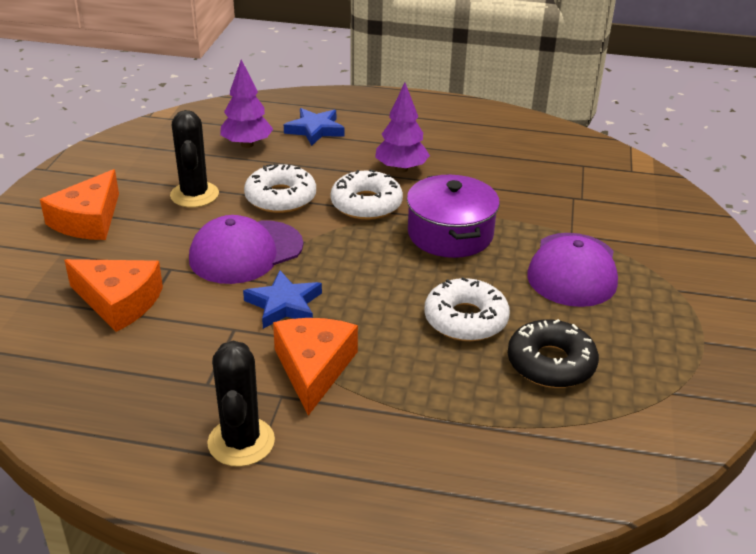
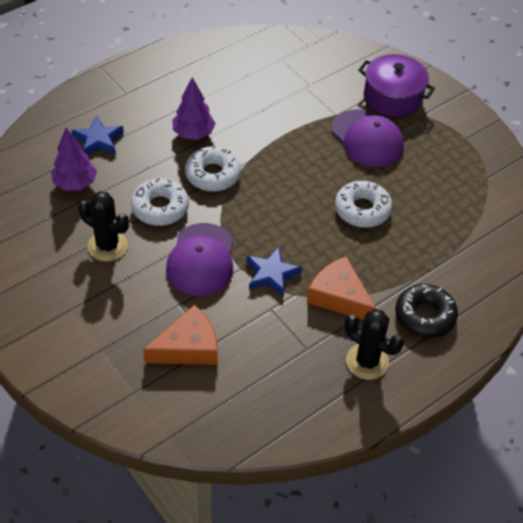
camera: 50 degrees left, 15 degrees up
orange cheese [40,169,119,240] -> none
purple pot [407,174,500,258] -> purple pot moved to [358,54,435,117]
black donut [508,319,599,388] -> black donut moved to [395,284,458,338]

